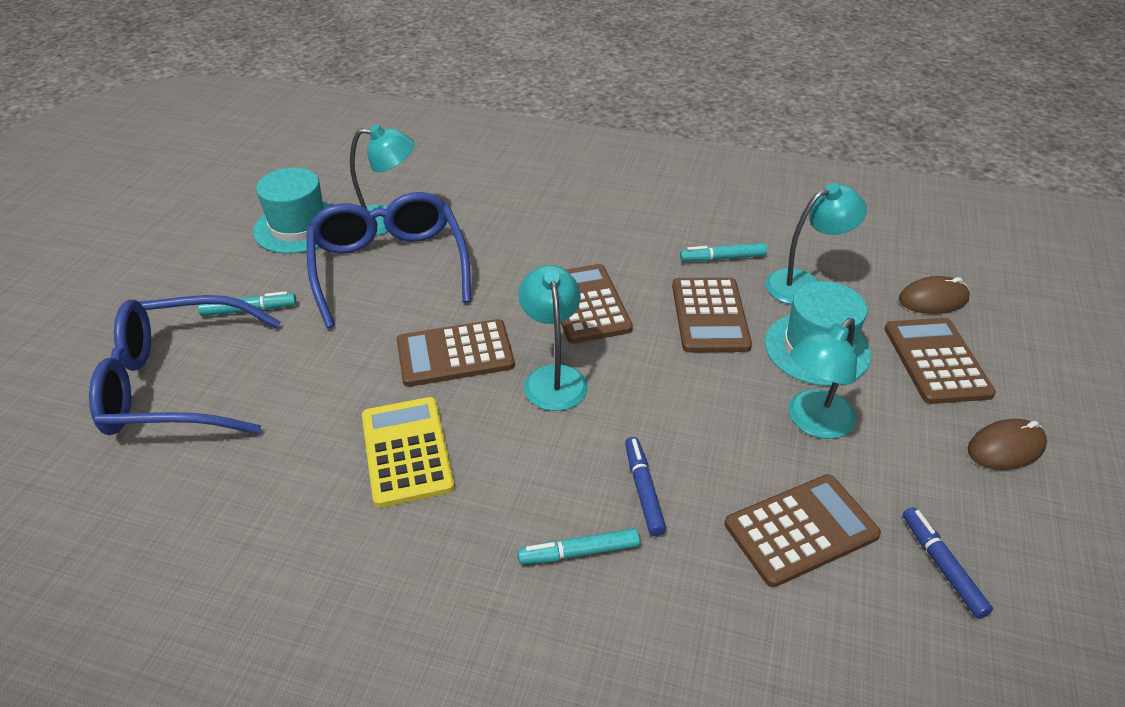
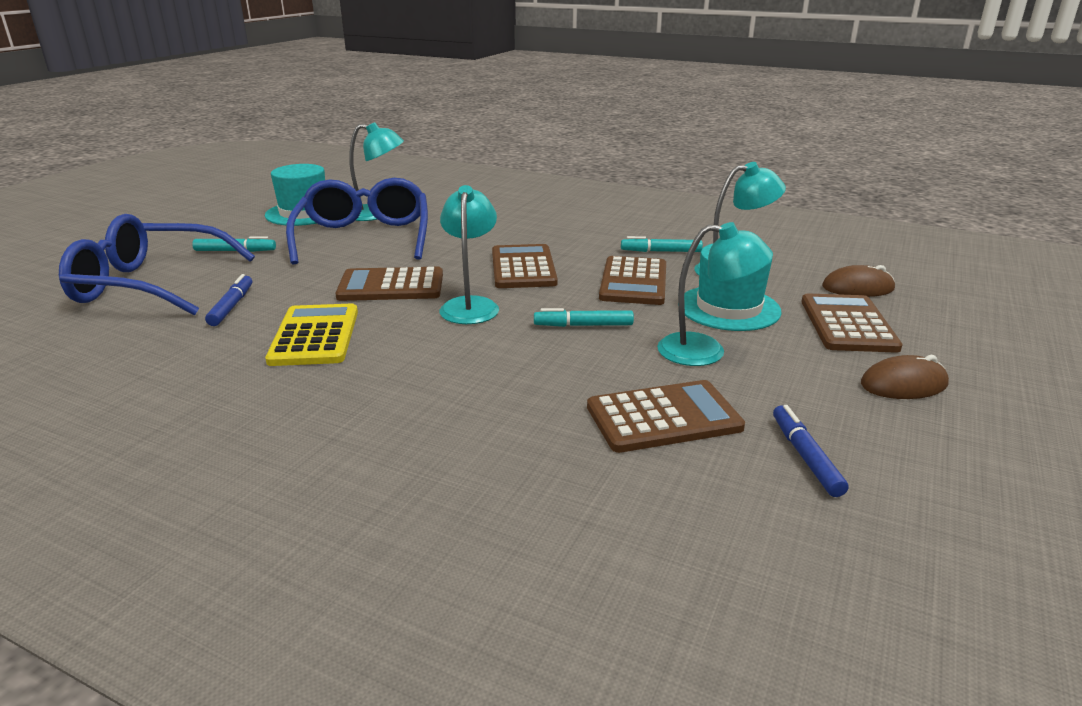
camera: 10 degrees right, 15 degrees down
turquoise marker [517,528,640,564] -> turquoise marker moved to [534,308,634,327]
blue marker [625,437,666,536] -> blue marker moved to [205,274,252,326]
turquoise lamp [789,318,857,439] -> turquoise lamp turned 135 degrees counterclockwise [657,222,773,366]

